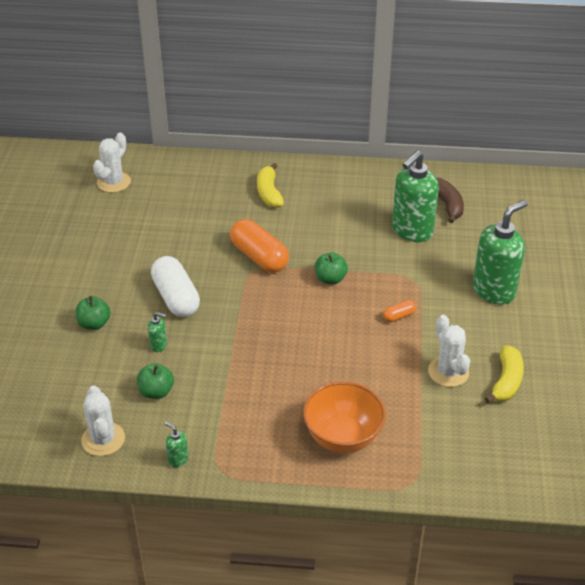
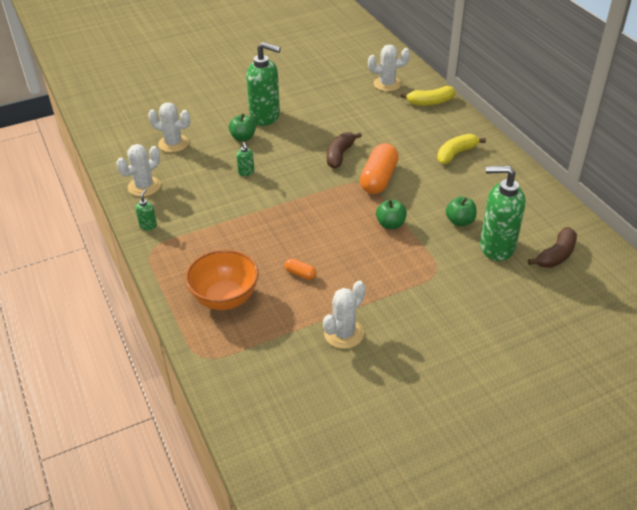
camera: 60 degrees right, 0 degrees up
green apple [137,363,174,399] -> green apple moved to [446,196,477,226]
white capsule [151,256,200,317] -> none
orange capsule [383,300,416,322] -> orange capsule moved to [285,258,316,280]
green soap dispenser [473,200,528,305] -> green soap dispenser moved to [246,42,281,126]
yellow banana [485,345,524,403] -> yellow banana moved to [401,86,455,106]
none -> white cactus [148,102,191,153]
none -> brown banana [327,132,362,169]

